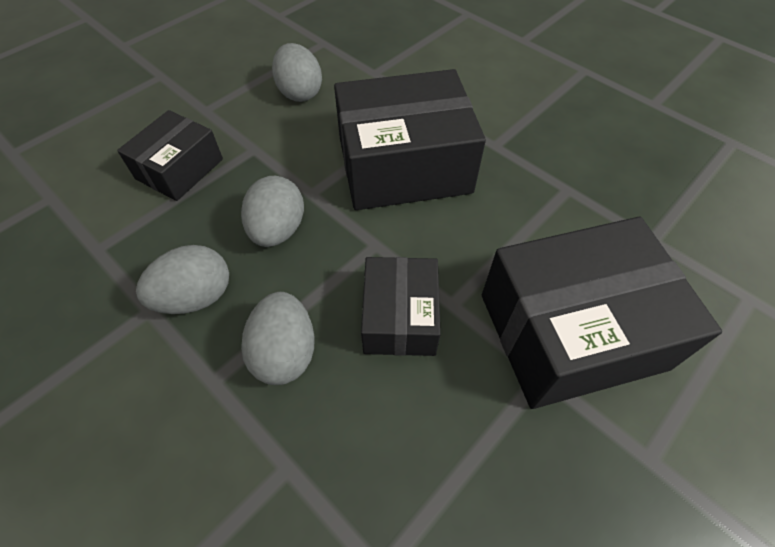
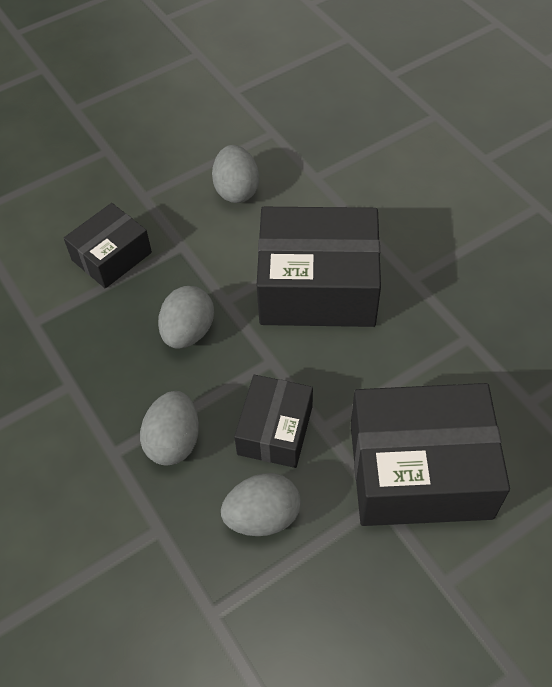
camera: 15 degrees right, 0 degrees up
grey egg [136,245,229,314] -> grey egg moved to [221,473,301,536]

